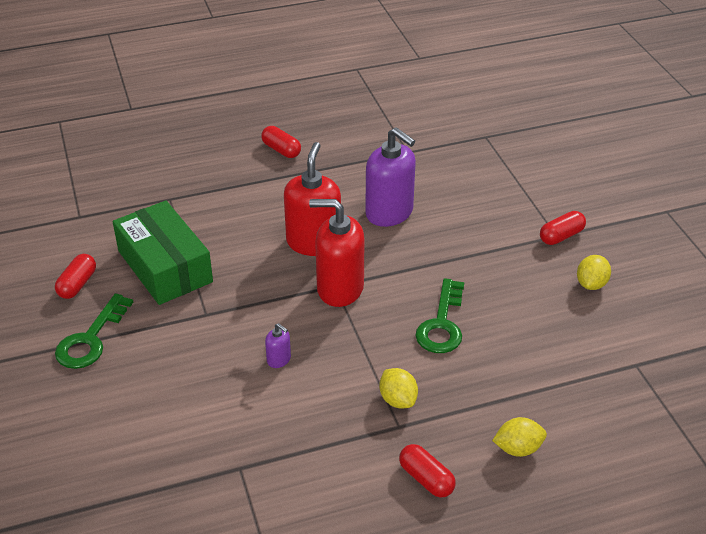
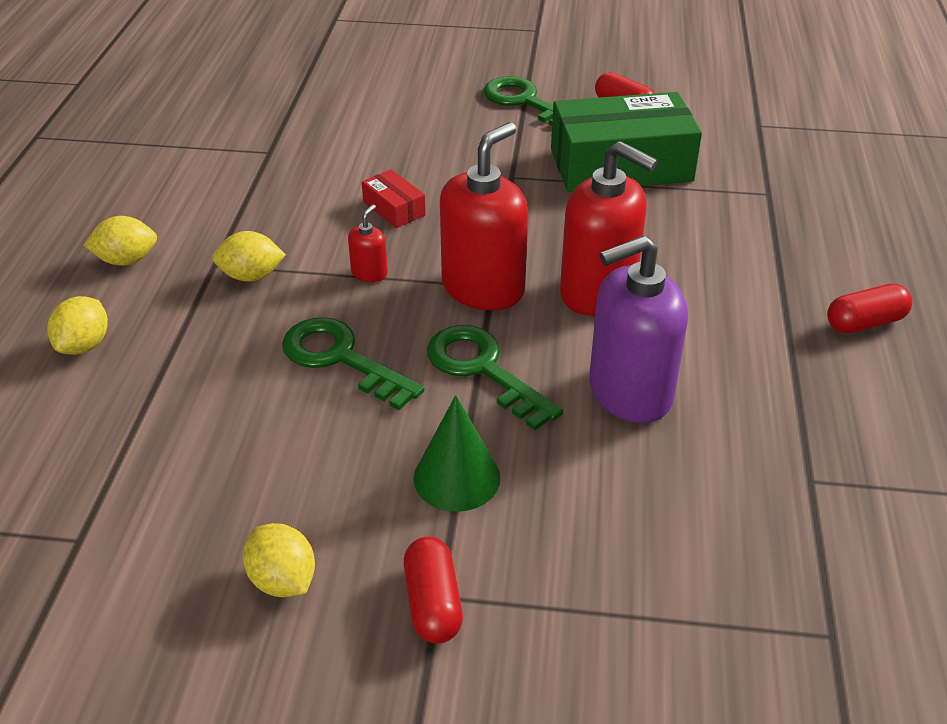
camera: 115 degrees right, 0 degrees up
purple soap dispenser [265,323,291,368] -> red box [362,169,426,228]
red capsule [399,444,456,498] -> yellow lemon [84,216,157,266]
none -> red soap dispenser [348,204,388,282]
none -> green cone [414,395,501,512]
none -> green key [427,325,563,430]

